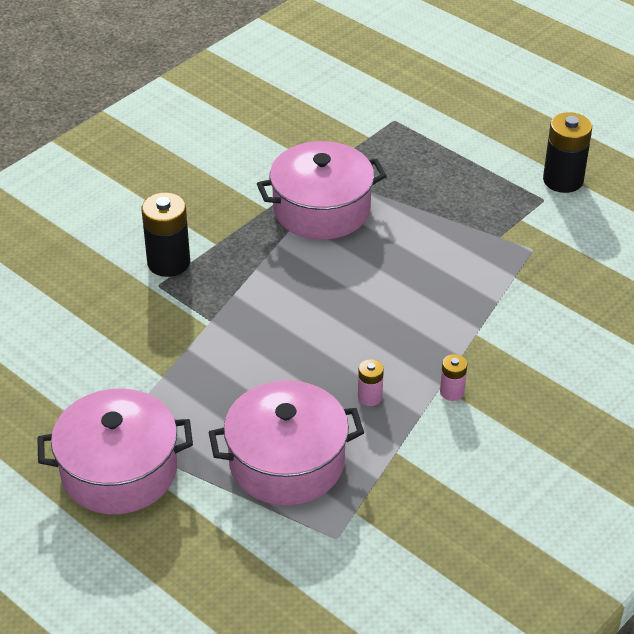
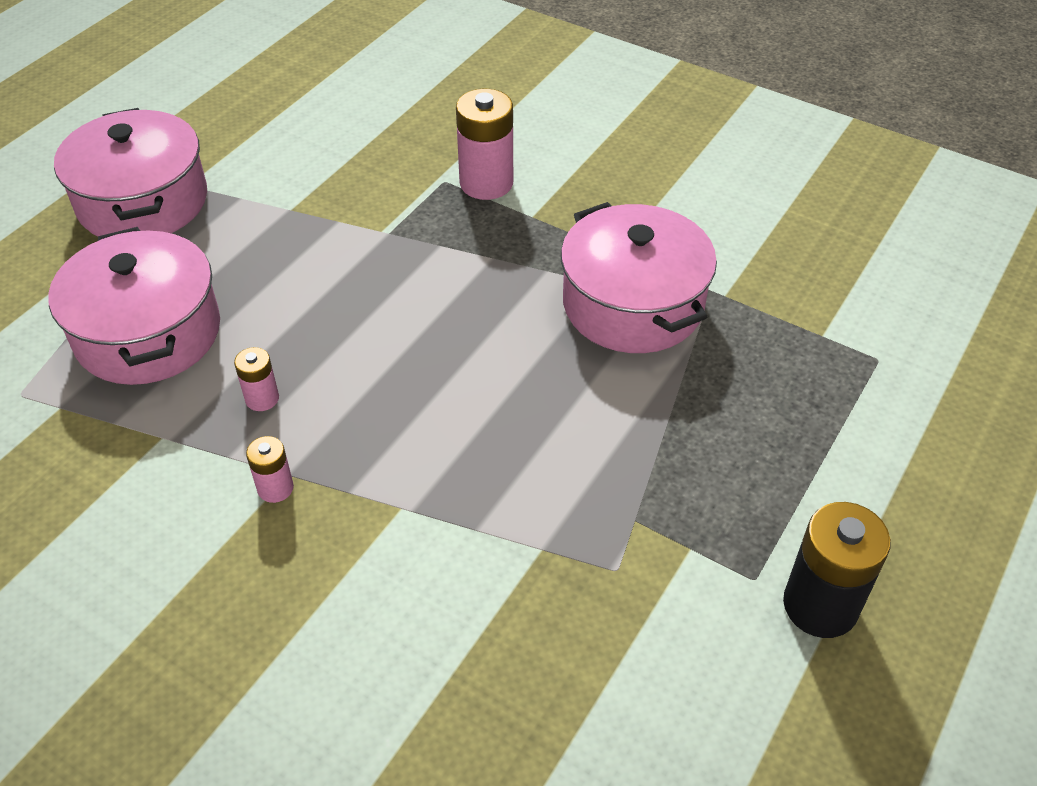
camera: 80 degrees right, 5 degrees up
black battery [142,192,190,277] -> pink battery [456,89,513,200]

